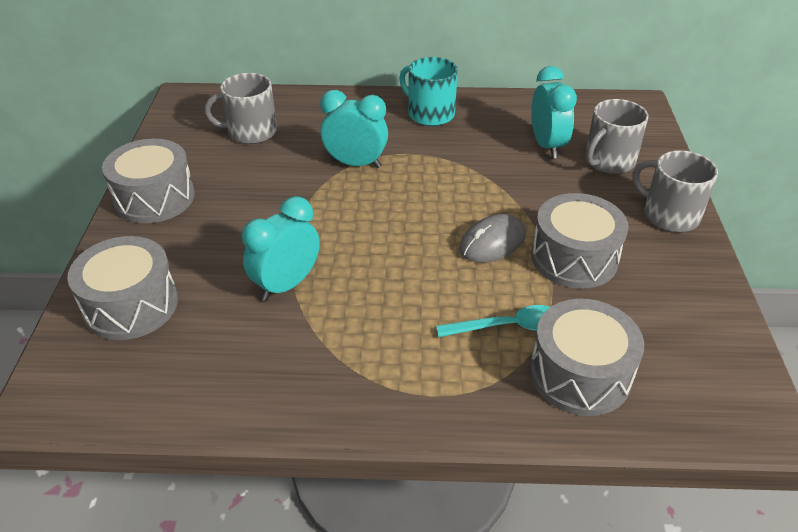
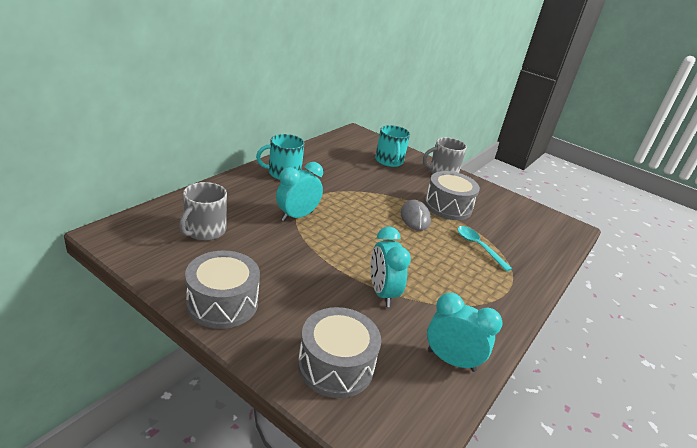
camera: 60 degrees left, 10 degrees down
turquoise spoon [436,305,550,337] -> turquoise spoon turned 60 degrees counterclockwise [457,226,512,271]
grey drum [530,299,644,416] -> none
turquoise clock [531,66,577,158] -> turquoise clock moved to [427,293,503,372]
grey mug [585,99,648,174] -> turquoise mug [375,125,410,167]

